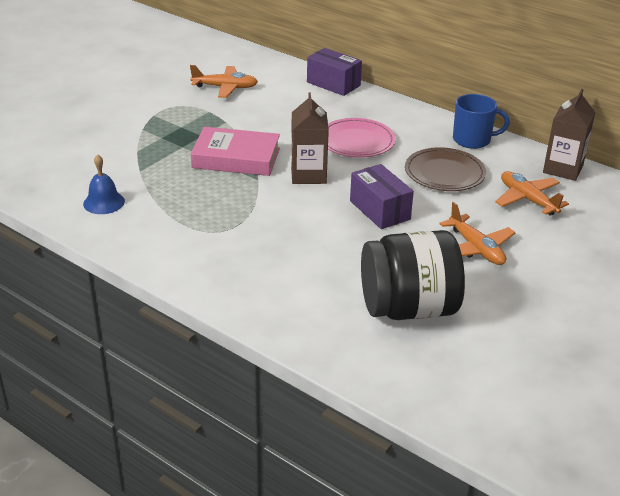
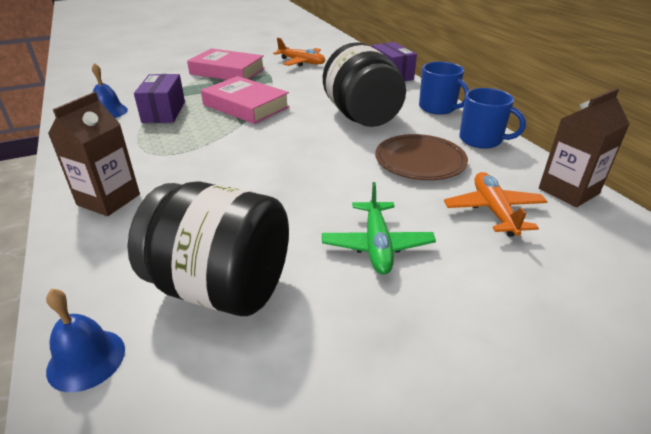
camera: 30 degrees right, 0 degrees up
brown carton [291,92,329,184] -> brown carton moved to [48,92,140,216]
pink plate [328,118,396,158] -> black jar [323,42,406,127]
purple box [350,164,414,229] -> purple box moved to [134,74,185,123]
orange plane [439,202,516,265] -> green plane [322,182,436,275]
none -> blue bell [46,289,125,392]
none -> pink book [187,48,265,80]
none -> blue mug [419,62,469,115]

